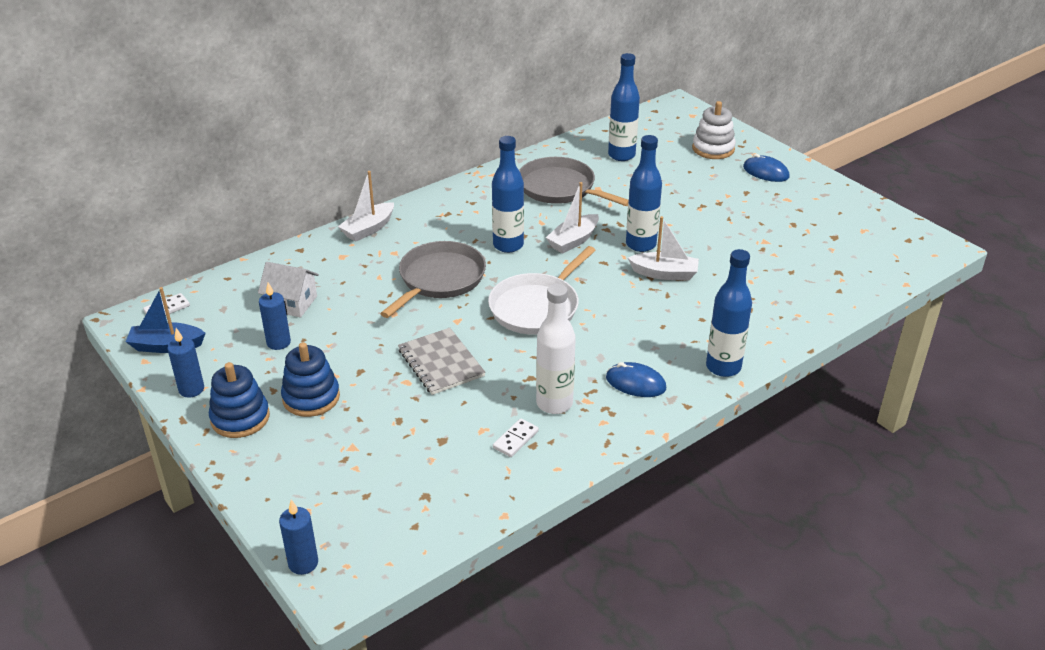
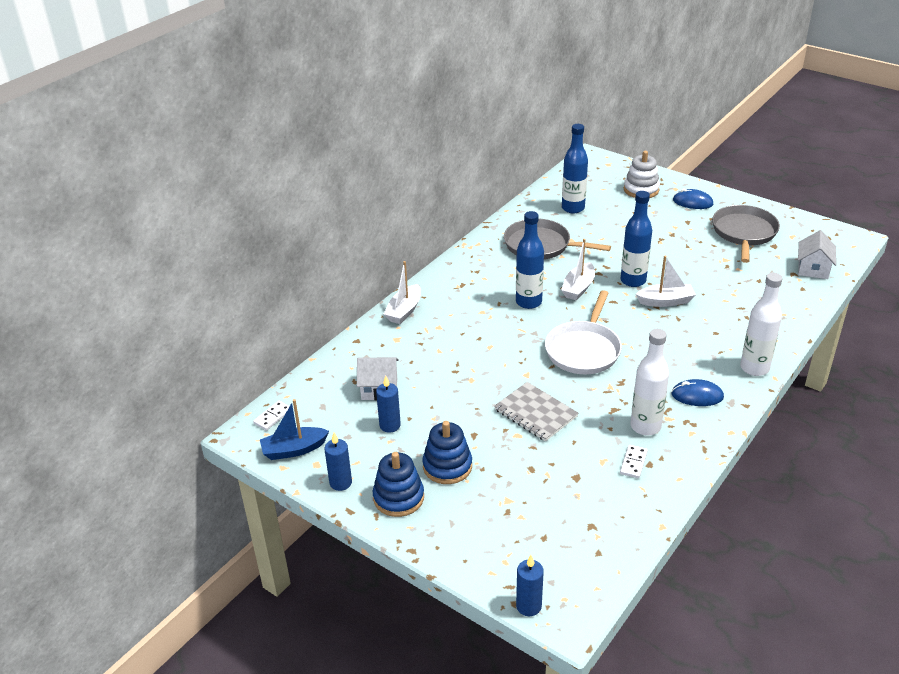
camera: 15 degrees left, 0 degrees up
grey pan [380,241,486,318] -> grey pan moved to [712,205,780,263]
blue bottle [706,249,752,377] -> white bottle [740,273,783,376]
none -> white house [798,230,836,279]

